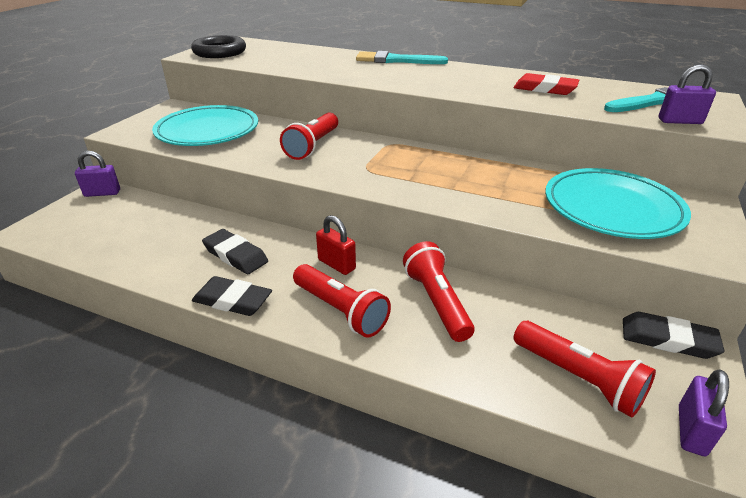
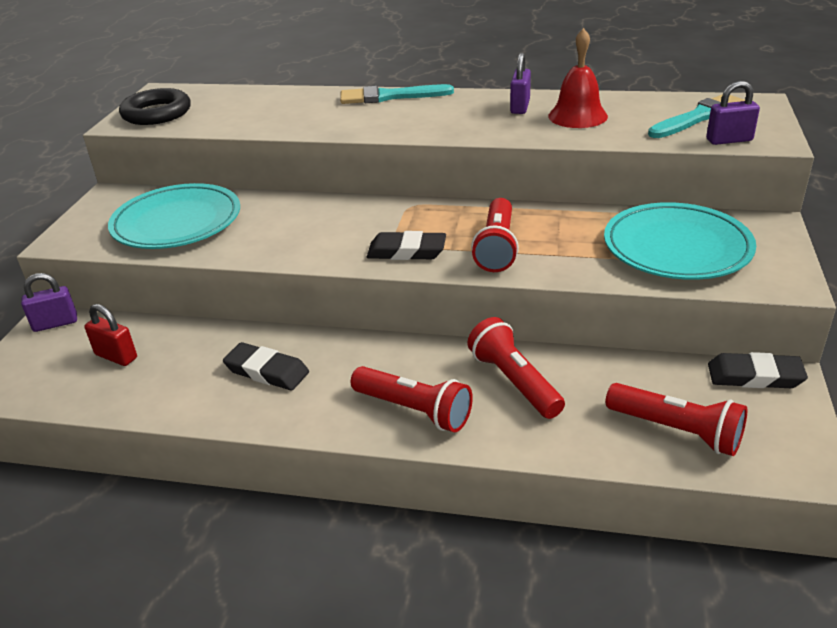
camera: 10 degrees left, 0 degrees up
black eraser [192,276,272,316] -> black eraser moved to [367,231,446,260]
red flashlight [280,112,338,160] -> red flashlight moved to [471,198,519,272]
red padlock [316,215,356,275] -> red padlock moved to [84,304,137,366]
red eraser [513,73,579,95] -> red bell [548,28,608,128]
purple padlock [679,369,729,456] -> purple padlock moved to [510,53,531,114]

